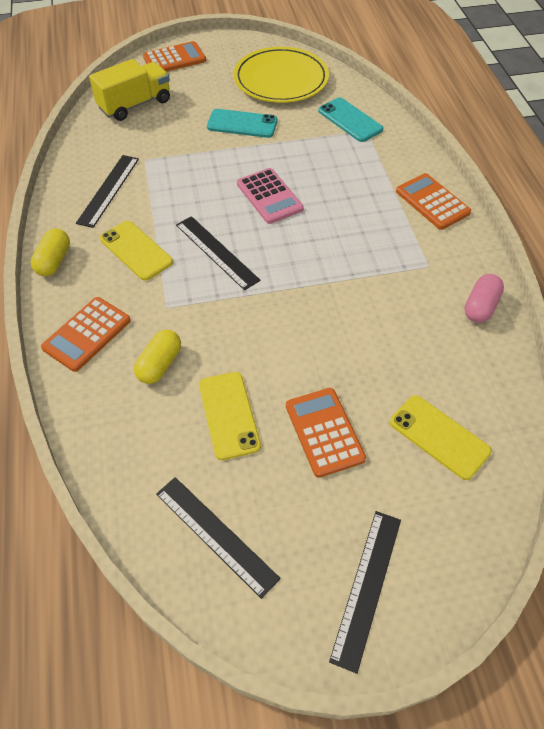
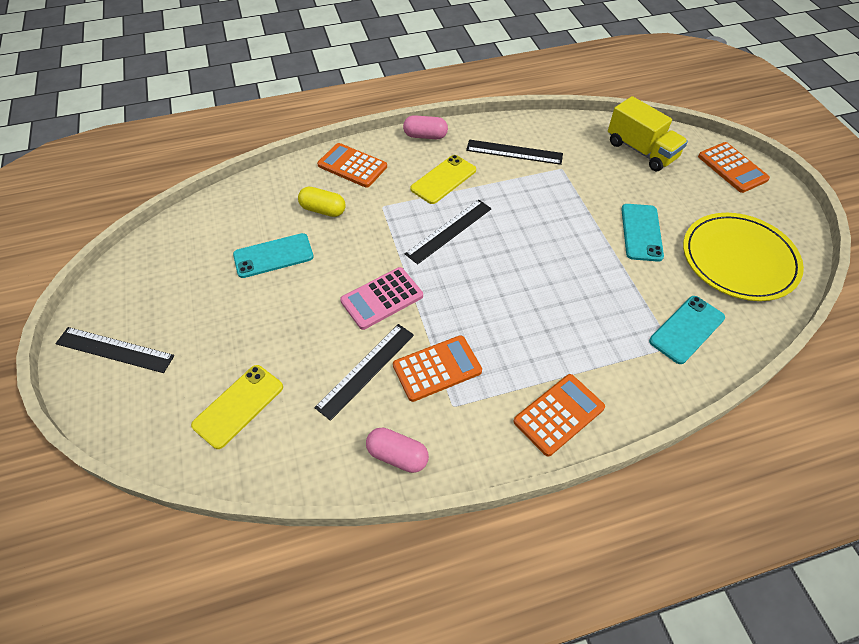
camera: 85 degrees right, 0 degrees up
yellow capsule [31,228,70,276] -> pink capsule [403,115,448,139]
black ruler [156,477,281,599] -> black ruler moved to [314,324,414,421]
yellow phone [199,372,261,460] -> turquoise phone [233,233,314,278]
pink calculator [237,168,304,224] -> pink calculator moved to [340,267,423,330]
orange calculator [286,388,366,478] -> orange calculator moved to [393,335,482,402]

